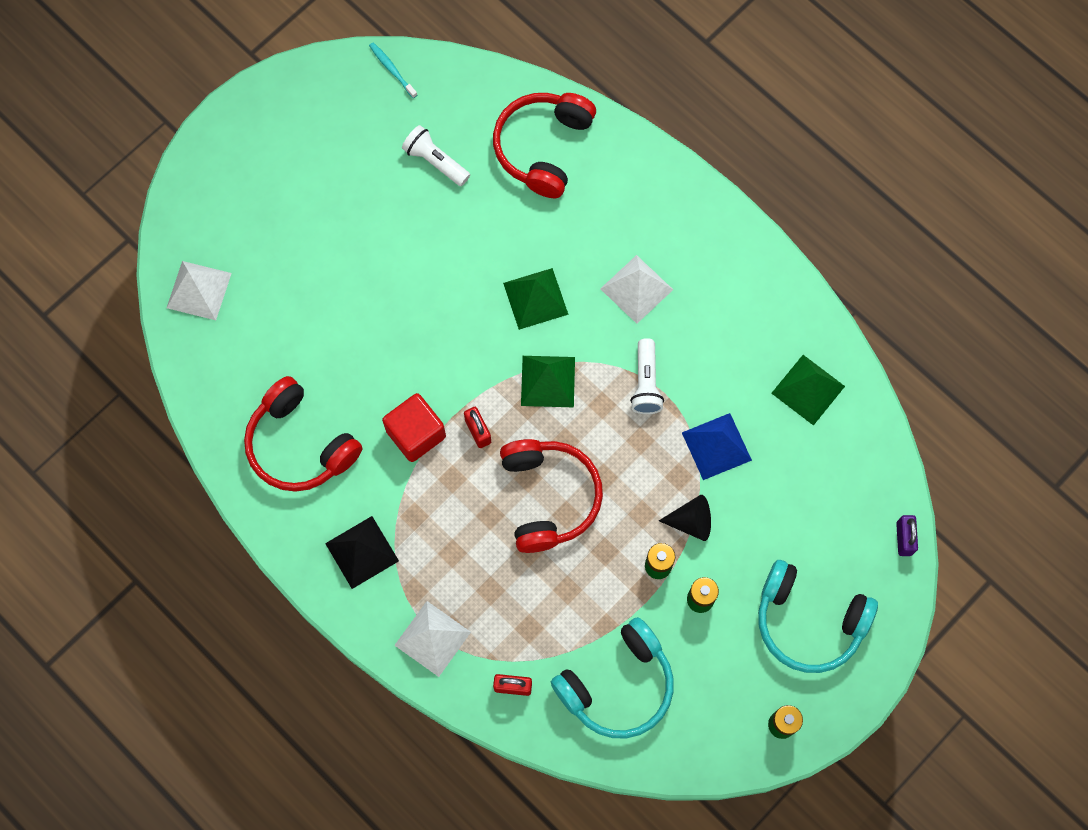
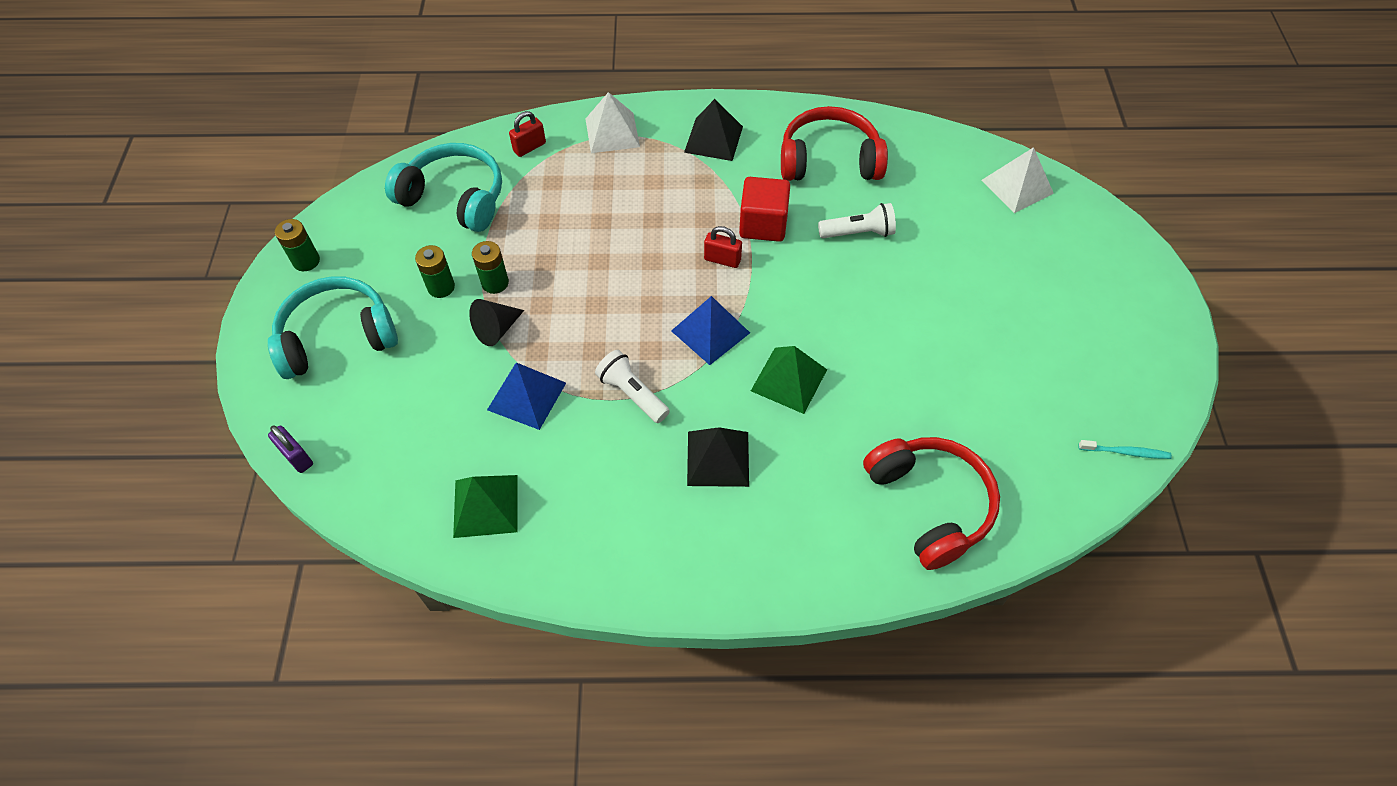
camera: 135 degrees right, 15 degrees down
white flashlight [402,125,470,186] -> white flashlight moved to [818,203,896,238]
red headphones [500,439,603,553] -> none
green pyramid [521,356,575,407] -> blue pyramid [671,296,750,365]
turquoise headphones [551,617,674,738] -> turquoise headphones turned 105 degrees clockwise [385,143,502,232]
white pyramid [600,255,673,324] -> black pyramid [687,427,749,487]

